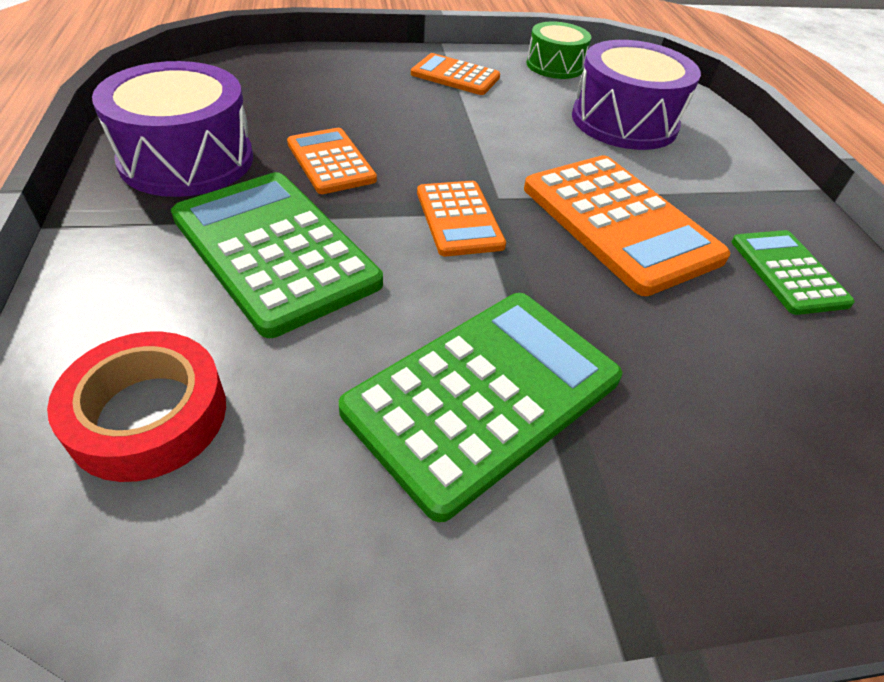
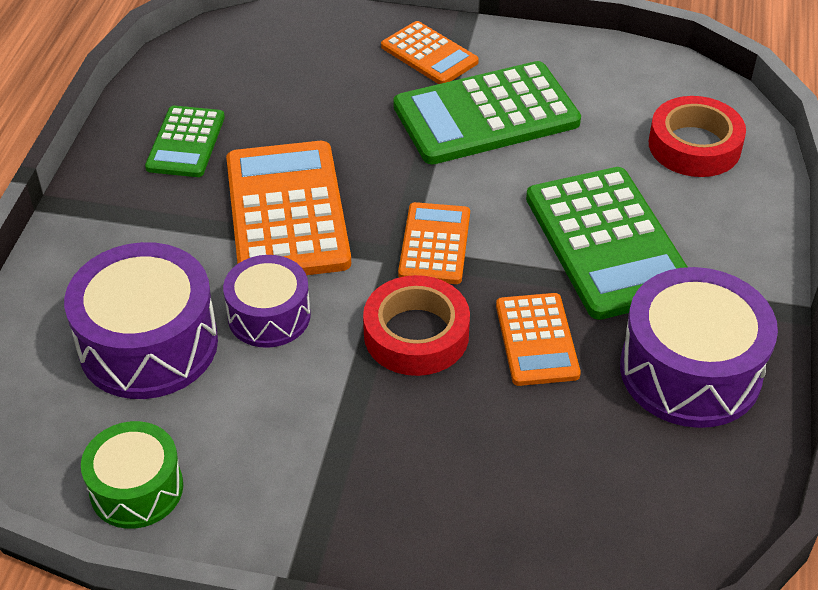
camera: 155 degrees left, 0 degrees up
orange calculator [411,53,500,95] -> orange calculator moved to [381,21,479,84]
none -> purple drum [223,255,311,348]
none -> red tape [363,275,470,376]

